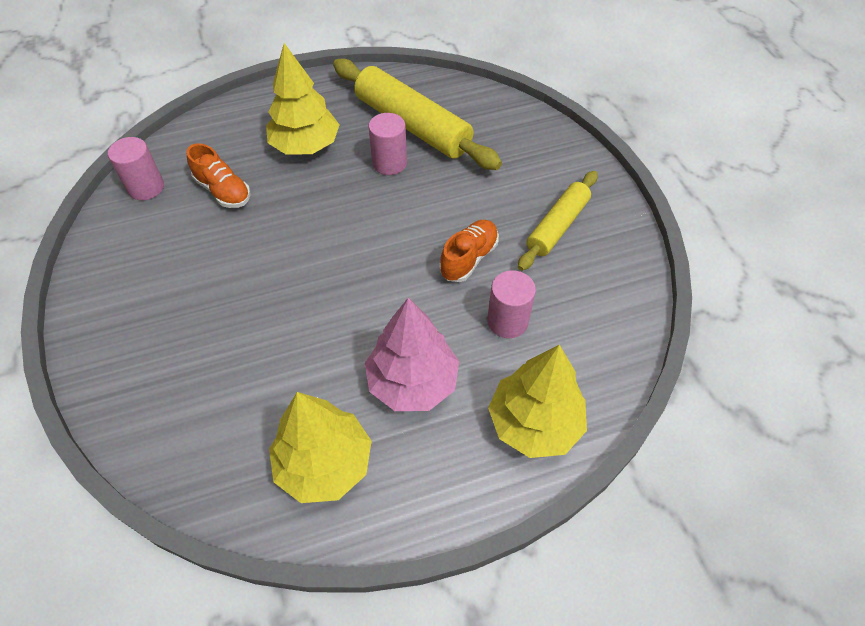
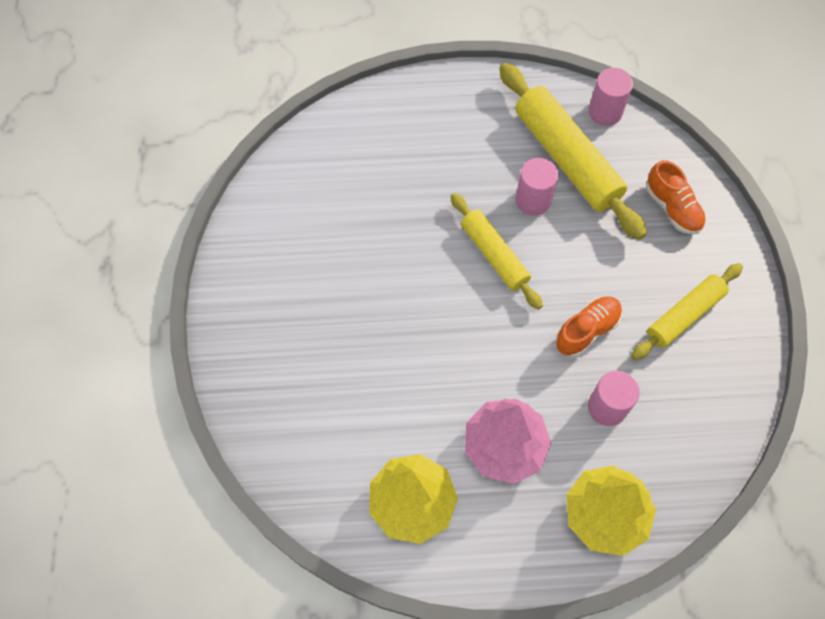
camera: 15 degrees right, 10 degrees up
pink cylinder [108,137,164,200] -> pink cylinder moved to [588,68,633,126]
orange shoe [186,143,251,208] -> orange shoe moved to [646,160,706,235]
yellow tree [266,43,340,155] -> none
none -> yellow rolling pin [451,193,543,310]

